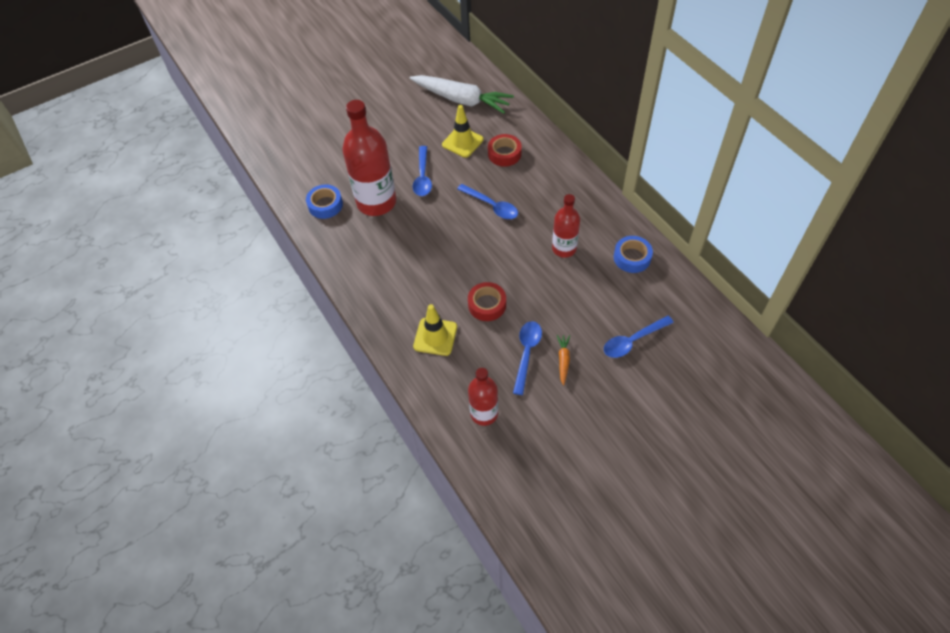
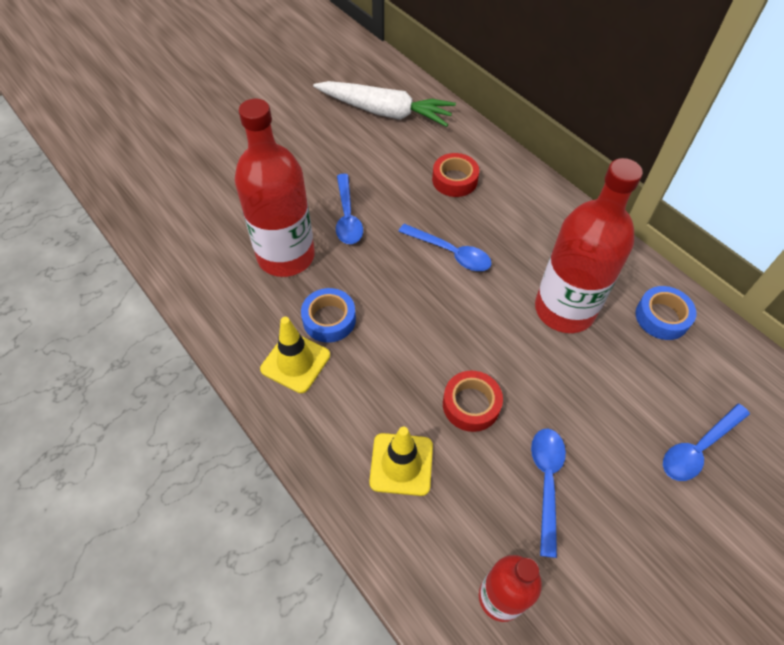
camera: 10 degrees left, 0 degrees up
blue tape [306,184,343,219] -> blue tape moved to [301,288,356,343]
yellow traffic cone [442,105,484,158] -> yellow traffic cone moved to [260,317,330,393]
red bottle [552,194,580,258] -> red bottle [535,158,643,333], size x1.74
orange carrot [557,335,570,385] -> none

